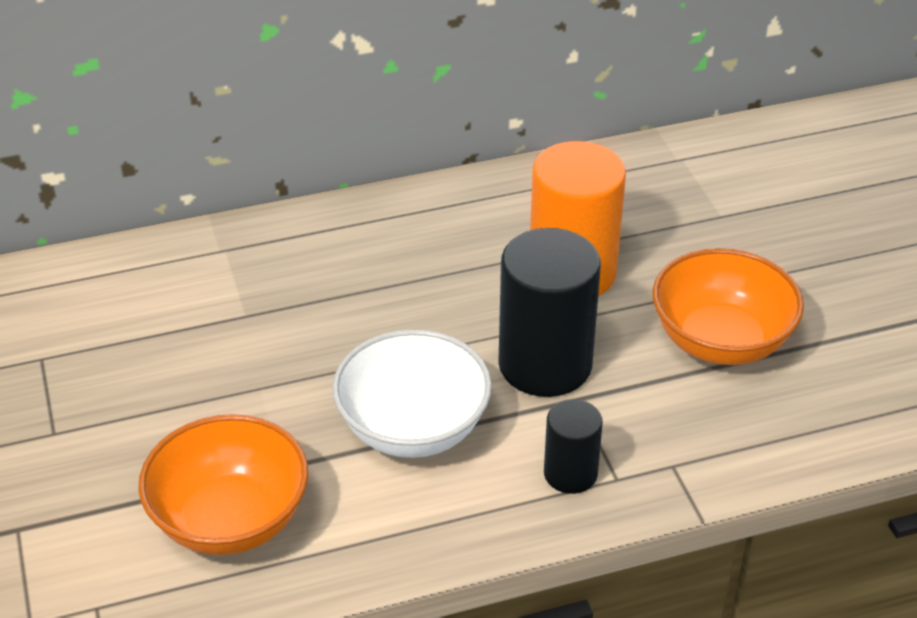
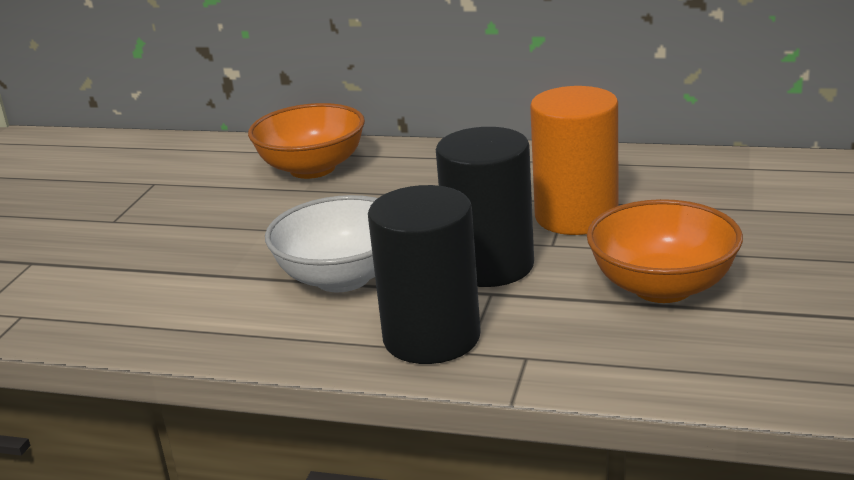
camera: 35 degrees right, 15 degrees down
orange bowl [138,414,308,555] -> orange bowl moved to [248,103,365,179]
black cylinder [544,399,603,494] -> black cylinder [368,185,481,364], size x1.87

